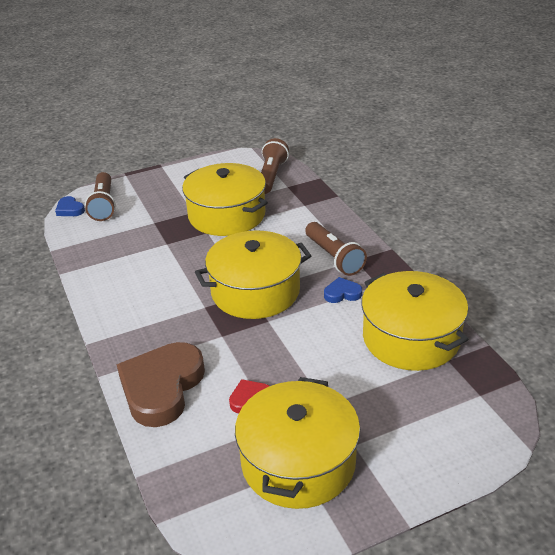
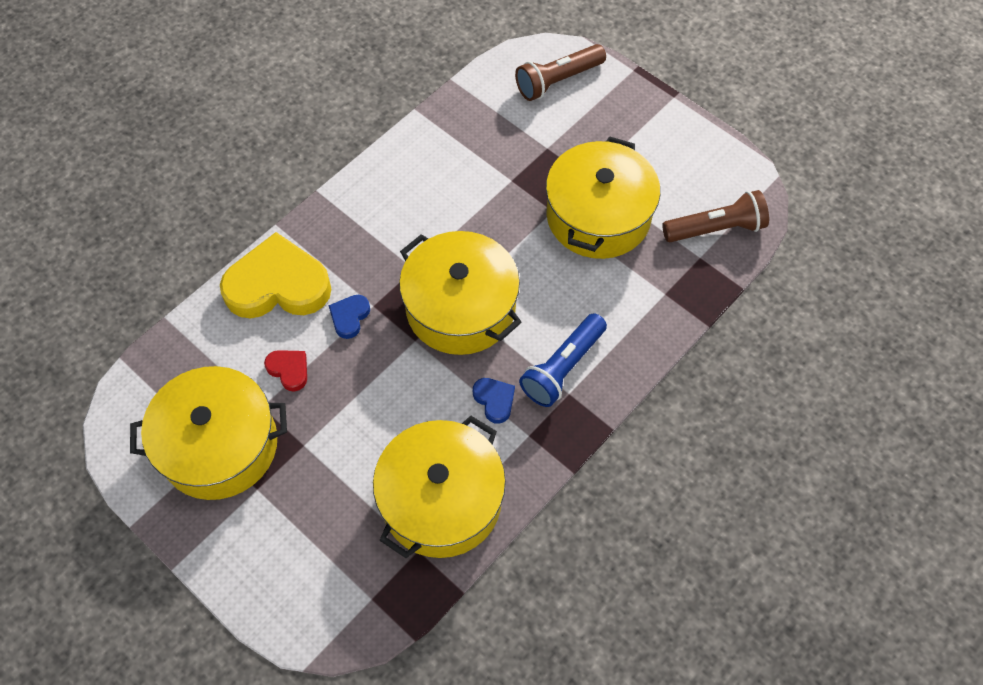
camera: 65 degrees right, 25 degrees up
blue heart [55,196,85,216] -> blue heart moved to [328,295,370,339]
brown heart [117,342,205,427] -> yellow heart [220,232,331,318]
brown flashlight [305,222,367,276] -> blue flashlight [519,313,607,407]

